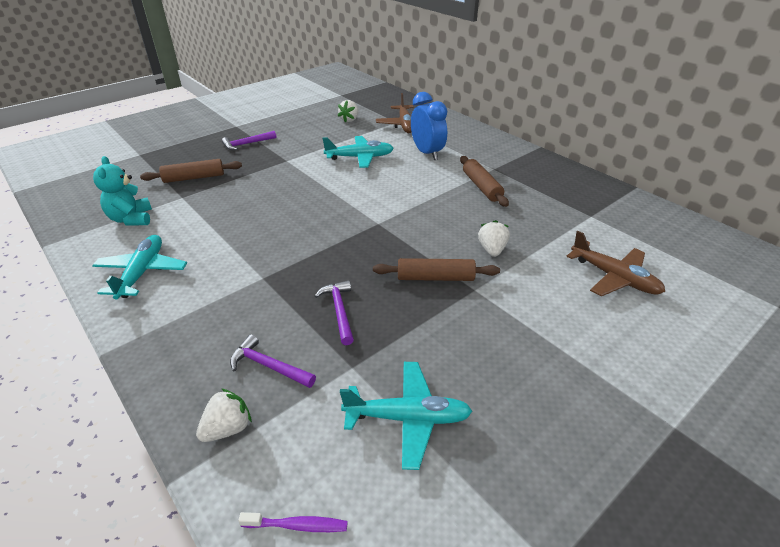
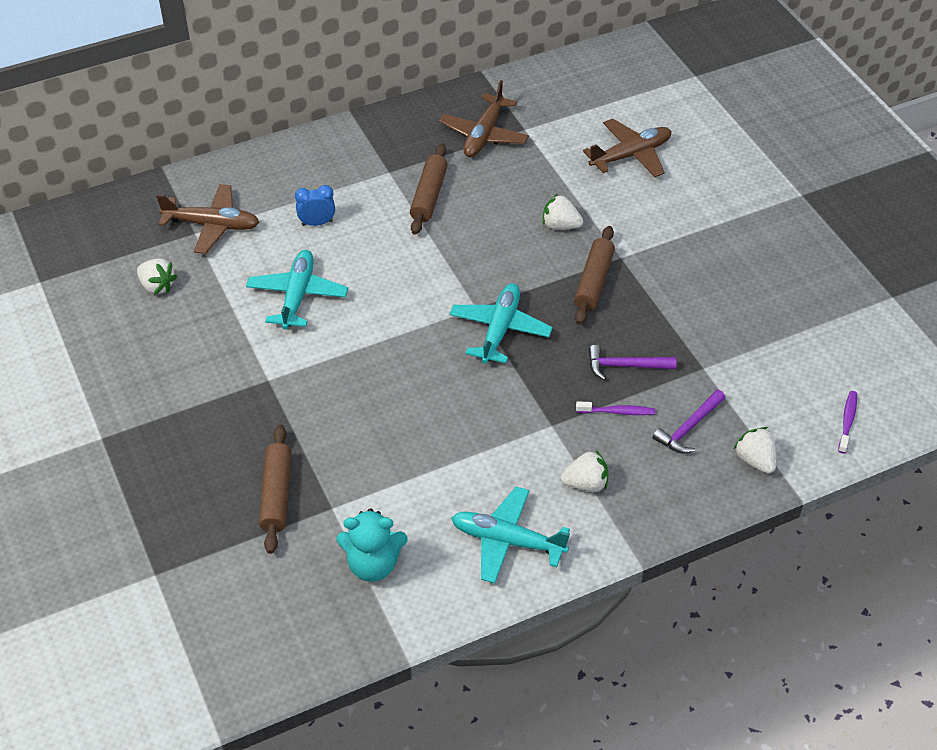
camera: 75 degrees left, 10 degrees up
purple hammer [222,131,277,150] -> none
turquoise plane [340,362,472,470] -> turquoise plane moved to [449,283,553,364]
blue clock [411,92,447,160] -> blue clock [295,185,335,226], size x0.56
brown rolling pin [460,156,509,207] -> brown rolling pin turned 75 degrees counterclockwise [410,144,448,235]
none -> brown plane [439,80,529,157]
none -> white strawberry [561,450,608,492]
none -> purple toothbrush [576,401,655,415]

